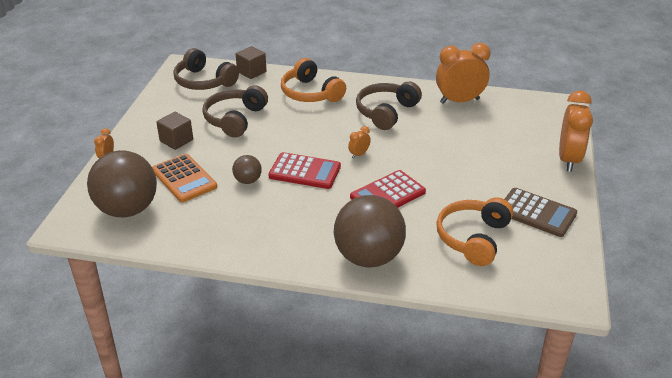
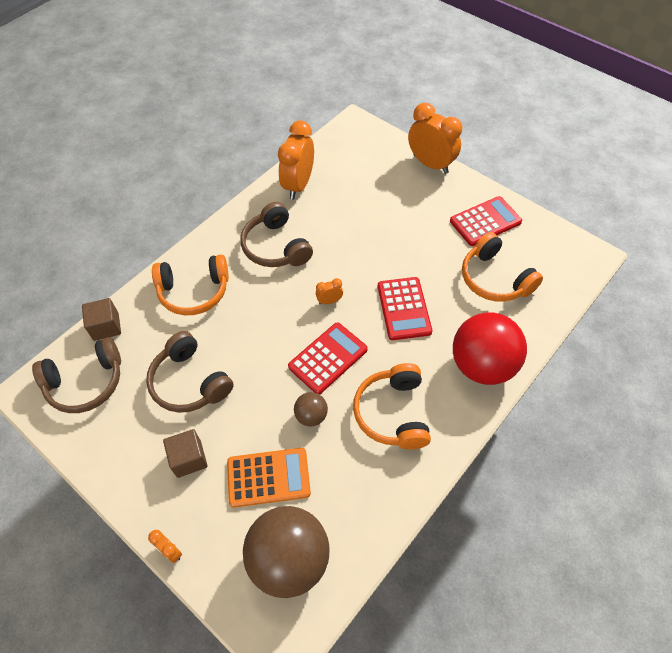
camera: 60 degrees left, 20 degrees up
brown ball [334,195,406,268] -> red ball [453,312,527,385]
orange clock [348,126,371,159] -> orange clock turned 90 degrees clockwise [316,278,343,304]
brown calculator [505,188,577,237] -> red calculator [450,196,522,246]
none -> orange headphones [353,363,431,449]

